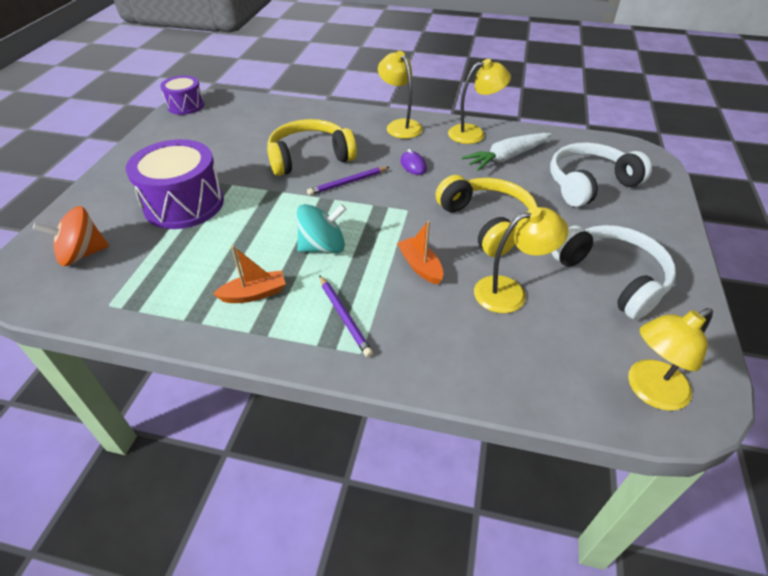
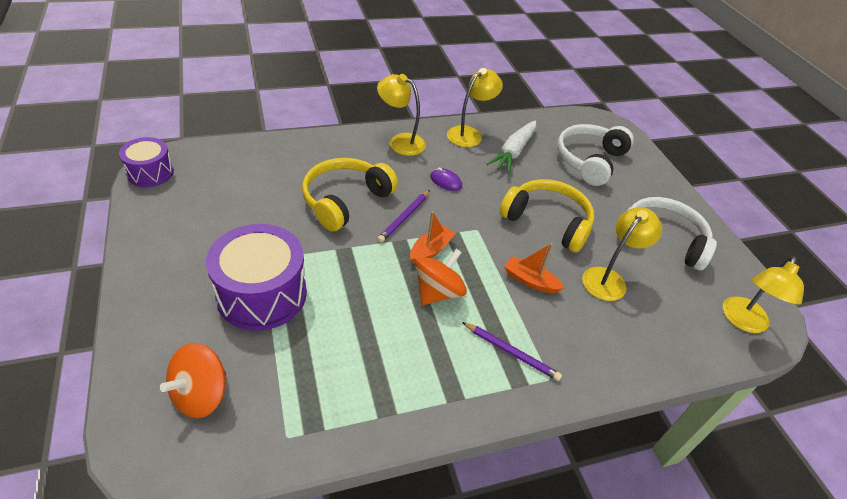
camera: 35 degrees left, 0 degrees up
orange boat [213,245,286,303] -> orange boat moved to [410,211,456,264]
turquoise spinning top [297,204,346,253] -> orange spinning top [415,249,467,305]

